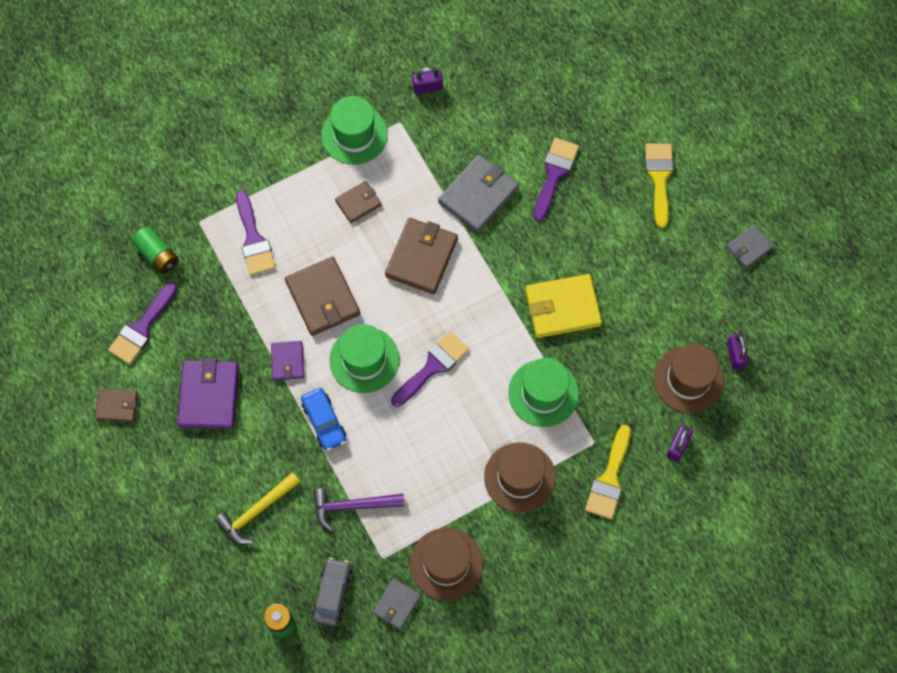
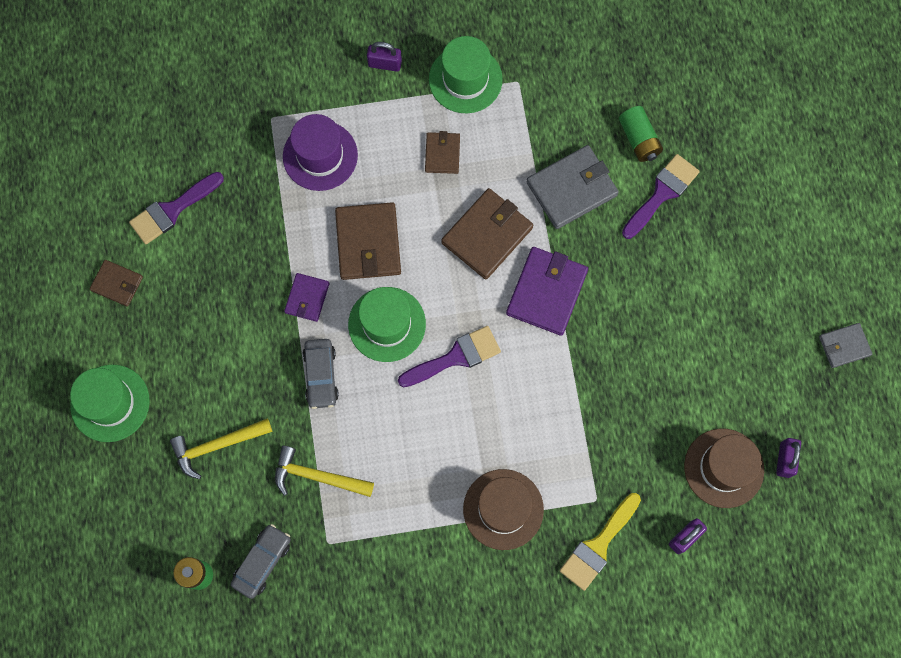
camera: 20 degrees right, 5 degrees up
green battery [132,226,179,274] -> green battery moved to [619,106,663,162]
purple wallet [177,358,239,429] -> purple wallet moved to [506,247,588,336]
purple brush [236,190,276,275] -> purple hat [283,114,358,191]
blue car [301,388,346,451] -> grey car [303,339,339,409]
purple hammer [313,488,405,531] -> yellow hammer [275,445,374,497]
brown wallet [335,181,382,223] -> brown wallet turned 75 degrees counterclockwise [425,131,460,174]
grey wallet [373,578,421,630] -> none
brown hat [410,528,483,601] -> none
purple padlock [412,67,443,94] -> purple padlock moved to [367,42,402,72]
green hat [508,358,579,427] -> green hat moved to [70,364,150,442]
yellow wallet [525,274,602,338] -> none
yellow brush [645,143,674,228] -> none

